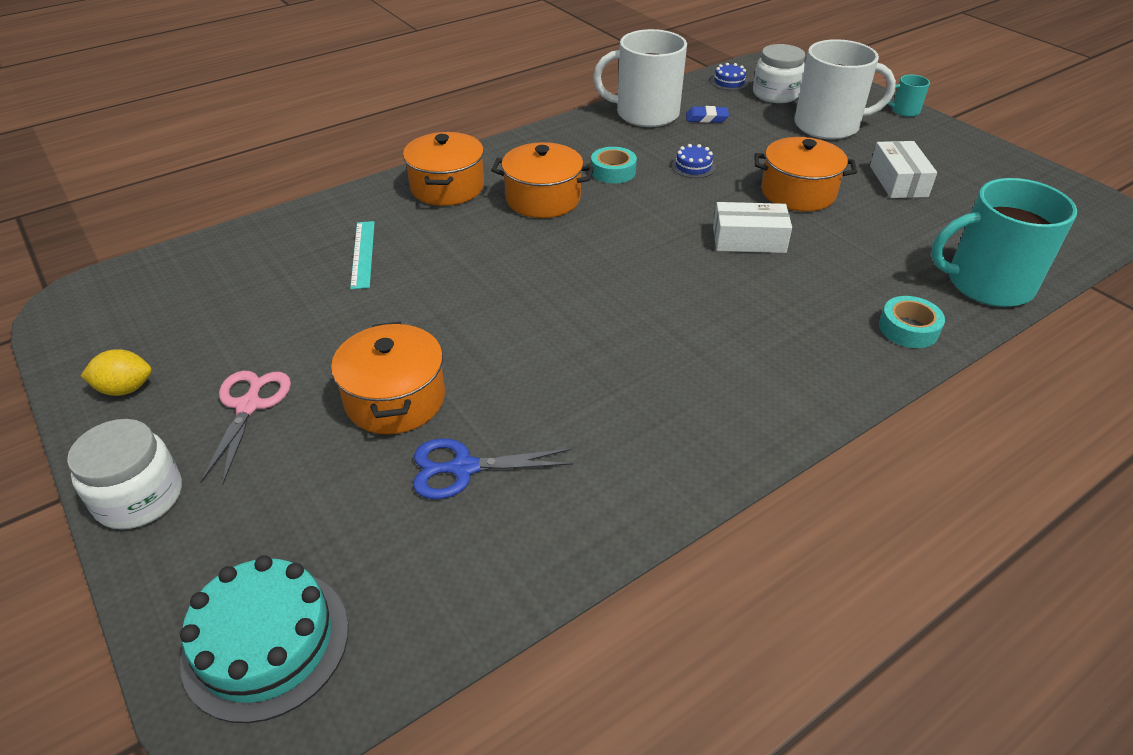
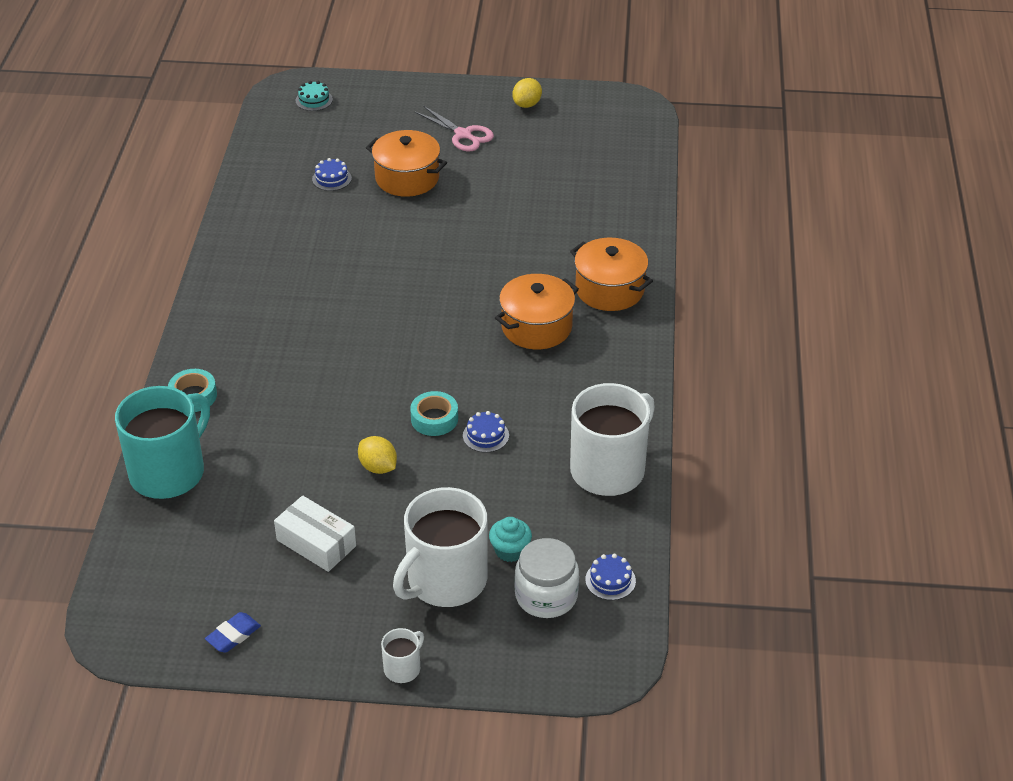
camera: 130 degrees right, 0 degrees up
white jar [67,419,182,530] -> none
turquoise cake [180,555,348,723] -> turquoise cake [295,81,333,111], size x0.49
turquoise ruler [350,221,375,289] -> none
blue scissors [413,438,574,499] -> blue cake [312,158,352,191]
turquoise tape [591,147,637,183] -> turquoise tape moved to [410,391,458,436]
blue eraser [686,106,729,123] -> blue eraser moved to [205,612,261,653]
white box [713,202,792,253] -> none
orange pot [754,137,857,212] -> yellow lemon [358,436,397,474]
turquoise mug [888,75,930,117] -> white mug [381,628,424,683]
none -> turquoise cupcake [489,517,532,562]

